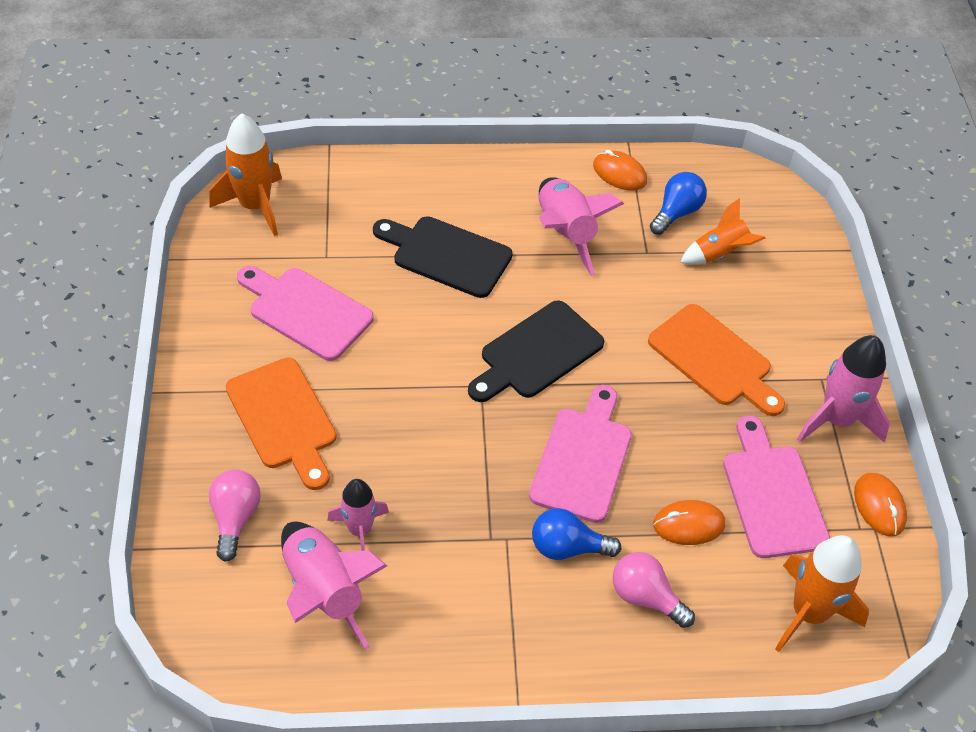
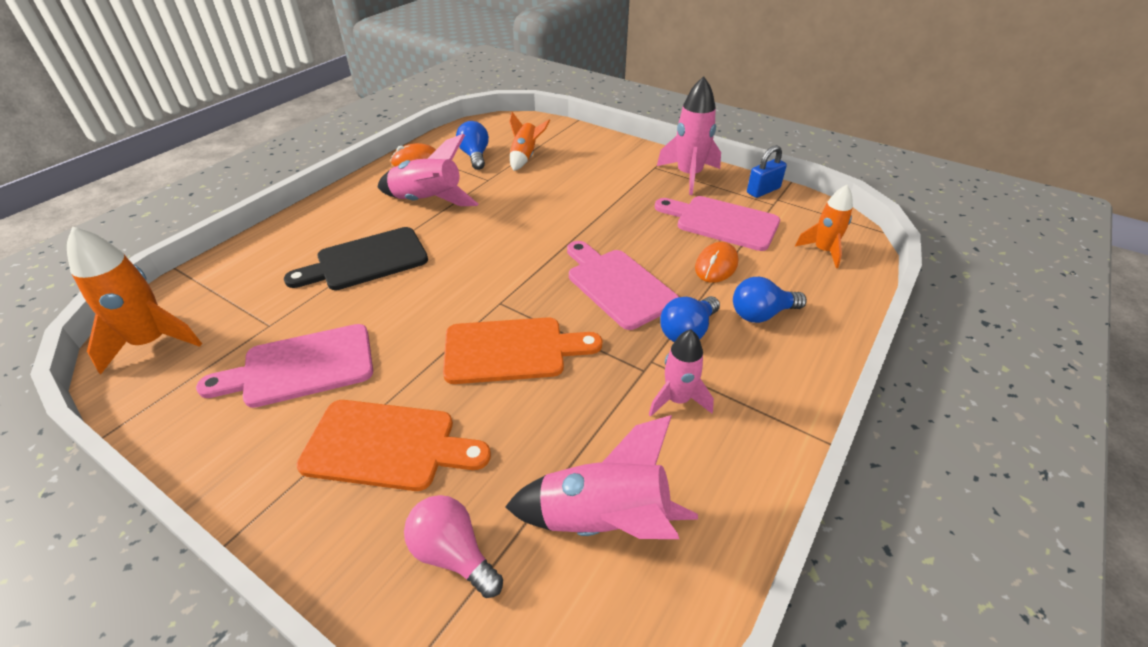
camera: 50 degrees left, 10 degrees down
pink rocket [327,479,389,551] -> pink rocket moved to [649,329,714,417]
black cutting board [468,300,604,402] -> none
pink light bulb [613,552,695,628] -> blue light bulb [733,277,807,323]
orange cutting board [648,304,785,416] -> orange cutting board moved to [443,317,602,384]
orange rocket [775,535,869,652] -> orange rocket [795,185,853,268], size x0.65
orange mouse [854,473,907,536] -> blue padlock [747,145,787,198]

